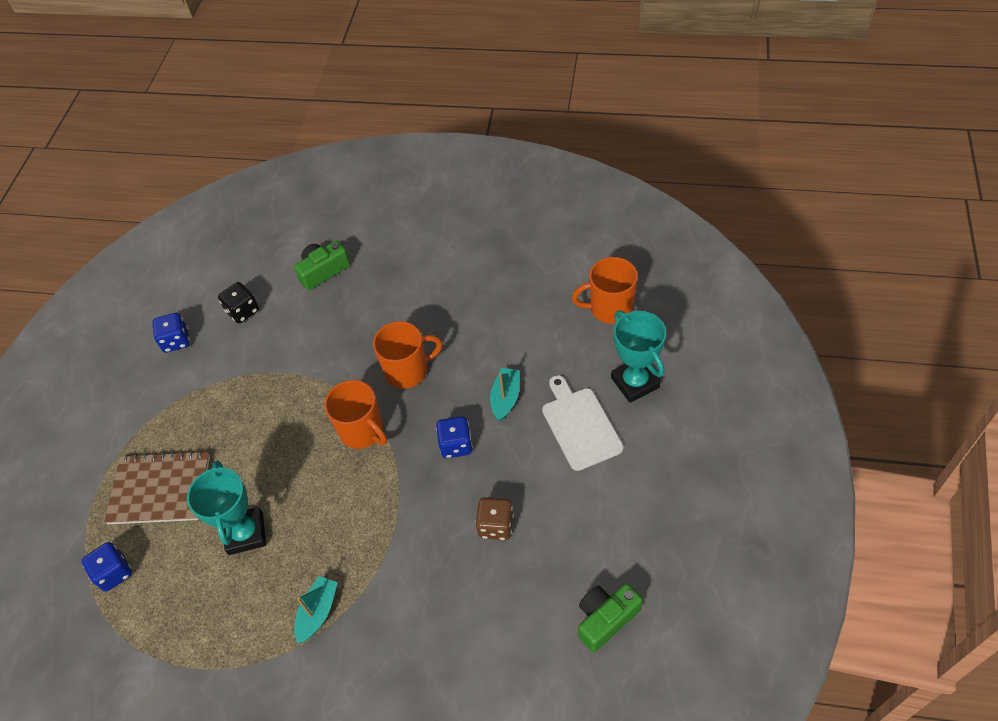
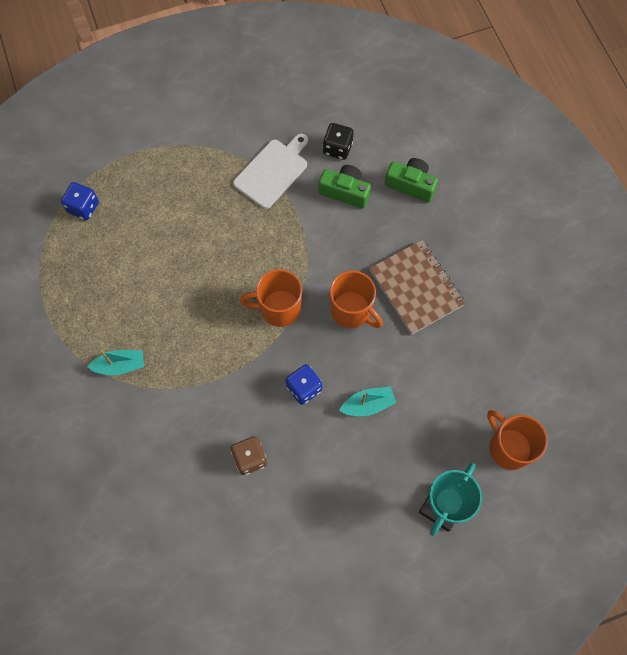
camera: 55 degrees right, 15 degrees up
brown notebook [104,450,210,524] -> brown notebook moved to [370,240,466,335]
blue dice [152,313,190,353] -> none
turquoise trophy [187,460,266,555] -> none
orange mug [324,380,387,449] -> orange mug turned 75 degrees clockwise [240,269,302,327]
white cutting board [542,375,624,471] -> white cutting board moved to [233,134,308,209]
green camera [578,583,643,652] -> green camera moved to [319,165,371,209]

